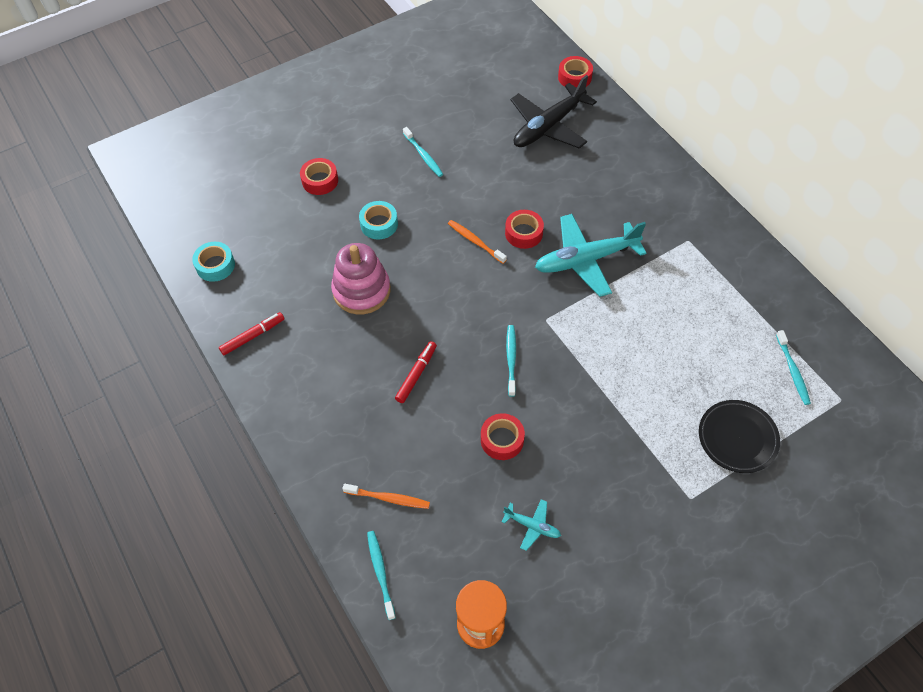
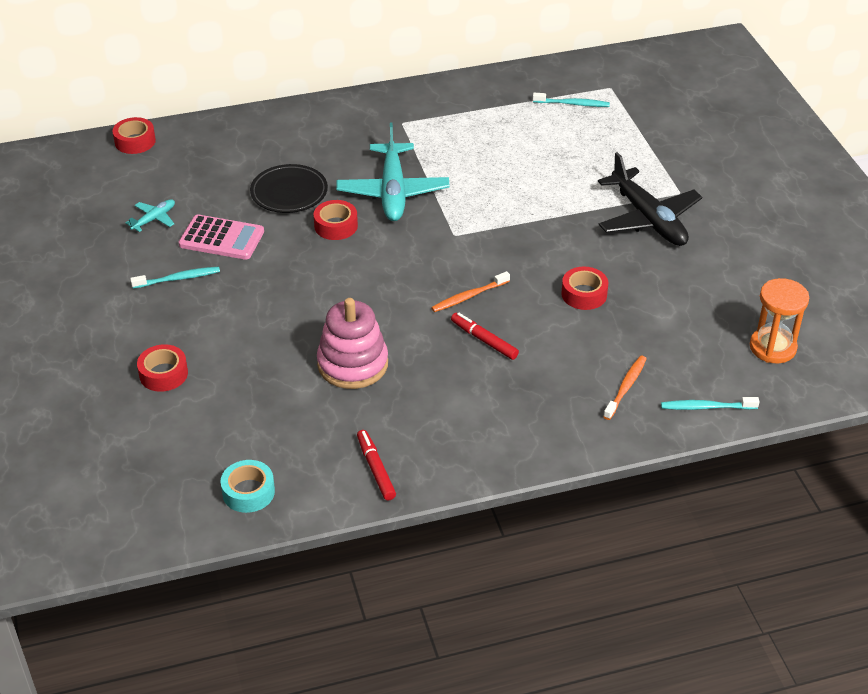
camera: 75 degrees left, 15 degrees down
turquoise tape [359,201,398,239] -> none
orange toothbrush [448,220,507,264] -> orange toothbrush moved to [431,271,510,312]
turquoise plane [502,499,561,551] -> turquoise plane moved to [125,199,175,232]
turquoise toothbrush [506,325,516,397] -> none
black plane [511,75,597,148] -> black plane moved to [598,152,702,246]
black plate [699,400,780,473] -> black plate moved to [250,164,328,213]
none -> pink calculator [179,214,264,260]

